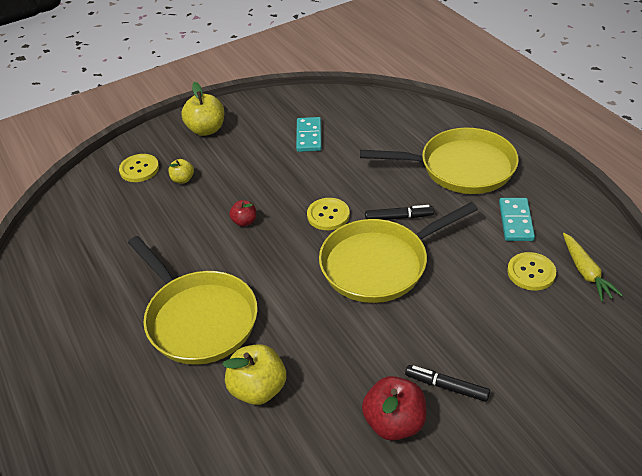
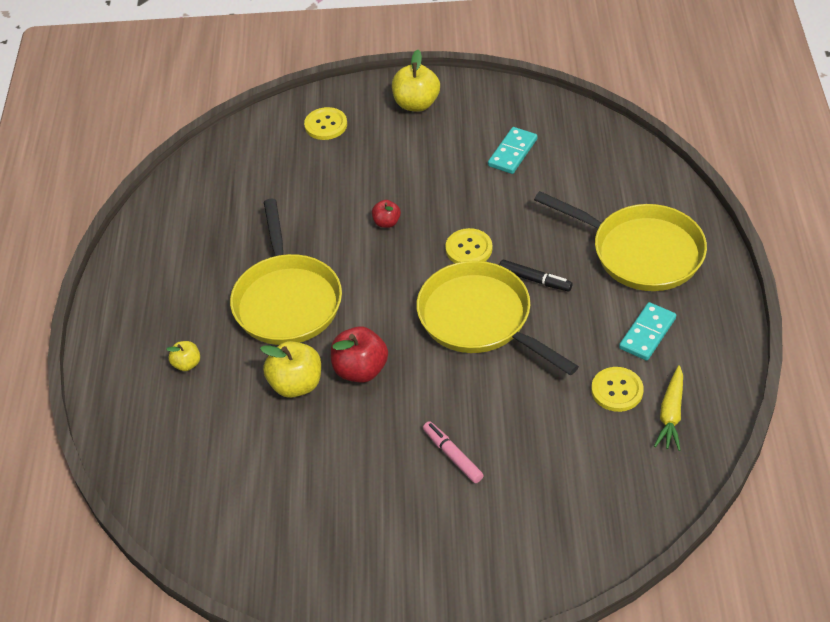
camera: 30 degrees right, 5 degrees up
yellow apple [168,159,194,183] -> yellow apple moved to [166,341,200,371]
yellow pan [319,202,478,303] -> yellow pan turned 45 degrees clockwise [417,261,579,375]
red apple [362,376,426,441] -> red apple moved to [331,326,388,383]
black marker [405,365,490,402] -> pink marker [423,421,484,483]

